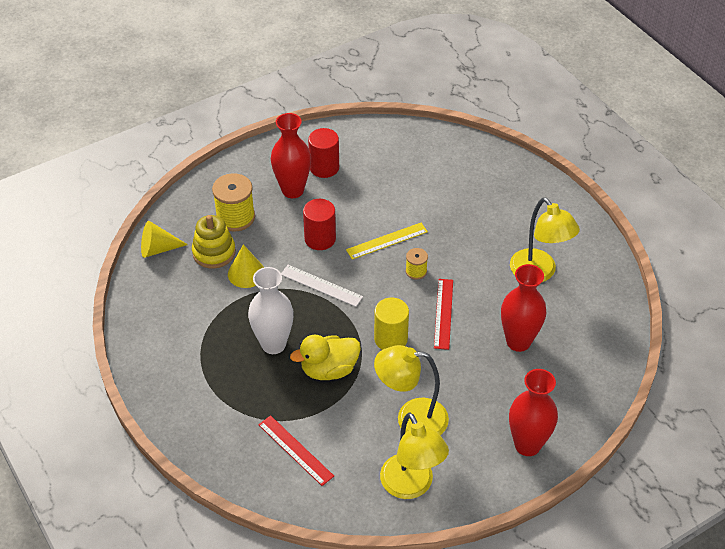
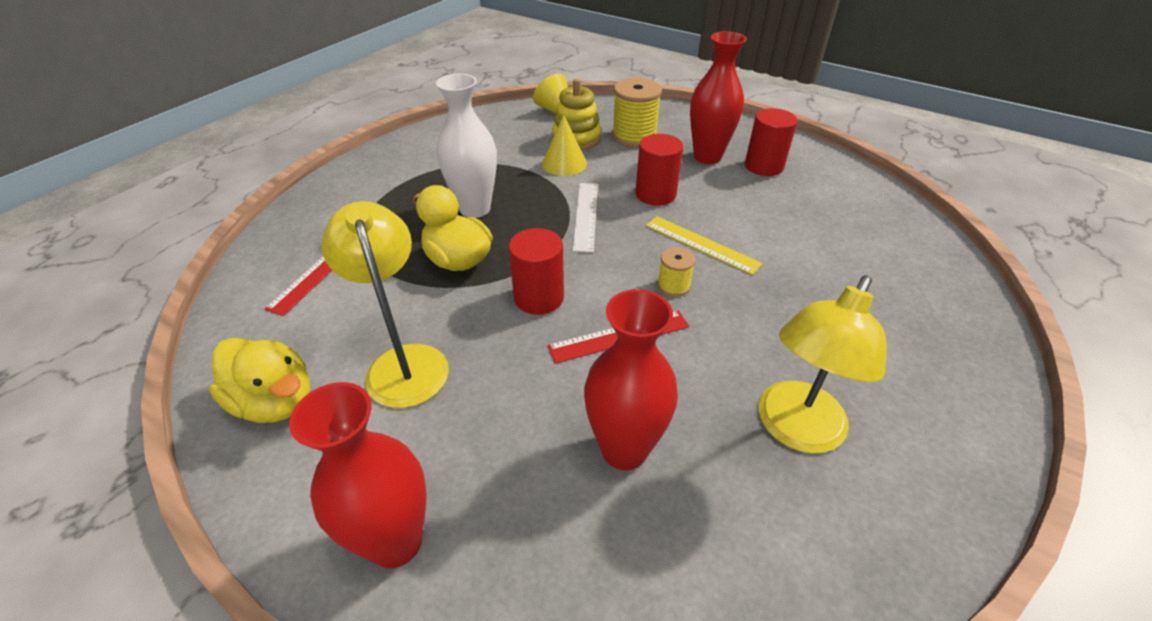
camera: 65 degrees right, 5 degrees down
yellow cylinder [374,298,409,350] -> red cylinder [509,228,564,315]
yellow lamp [380,413,449,499] -> yellow duck [209,338,310,423]

